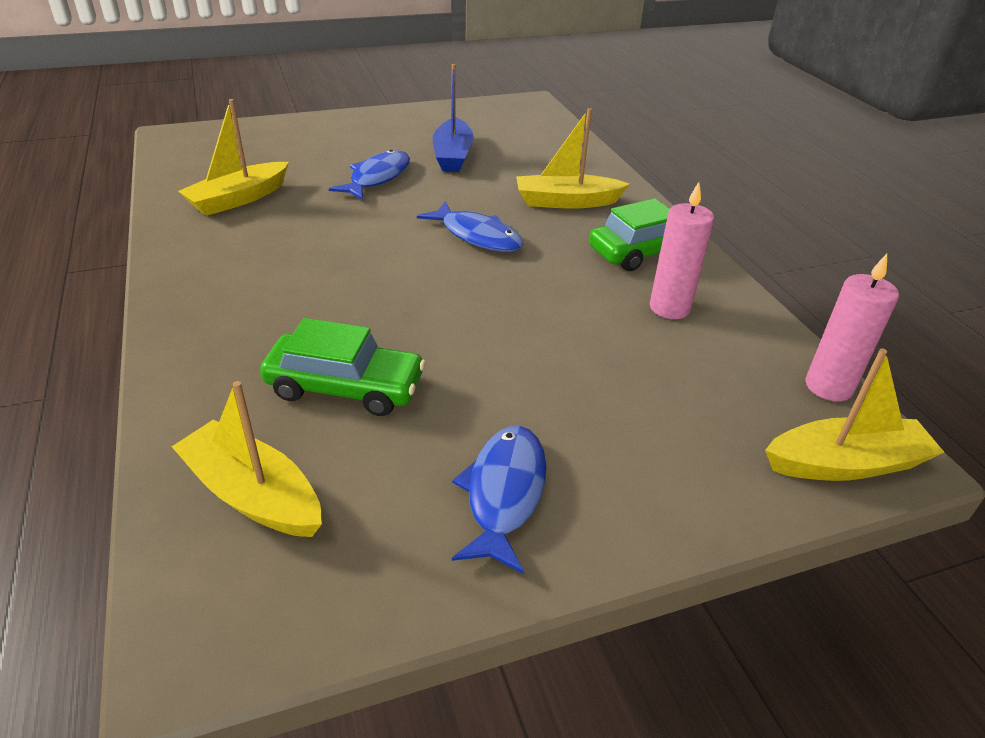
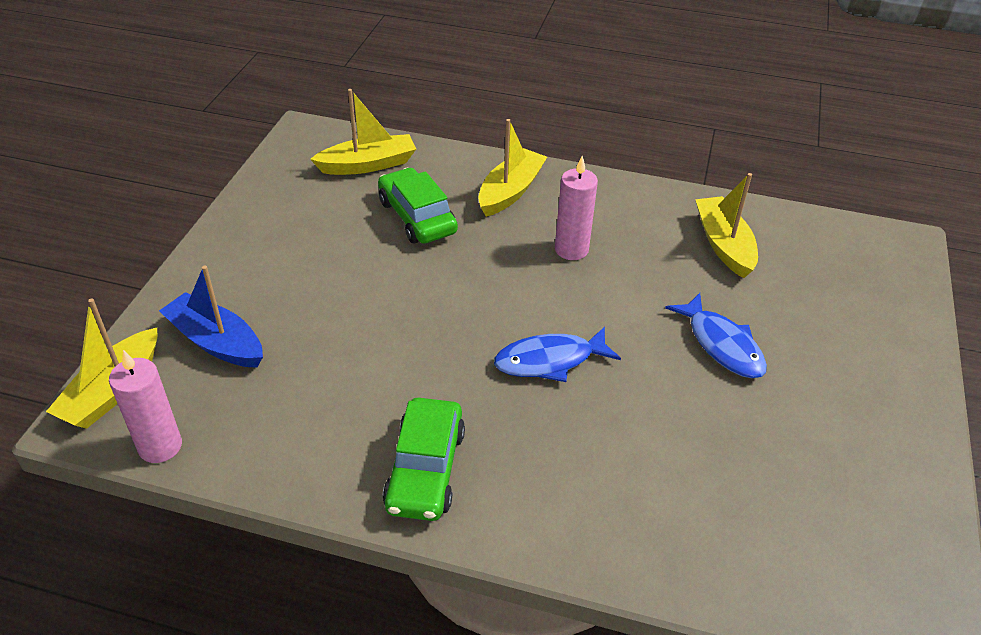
camera: 125 degrees right, 5 degrees up
green car [260,318,426,416] -> green car turned 105 degrees clockwise [378,168,458,244]
blue boat [433,64,474,172] -> blue boat moved to [159,266,263,368]
blue fish [452,426,547,574] -> none
yellow boat [516,108,629,209] -> yellow boat moved to [478,119,547,217]
pink candle [650,182,714,319] -> pink candle moved to [555,156,598,260]

